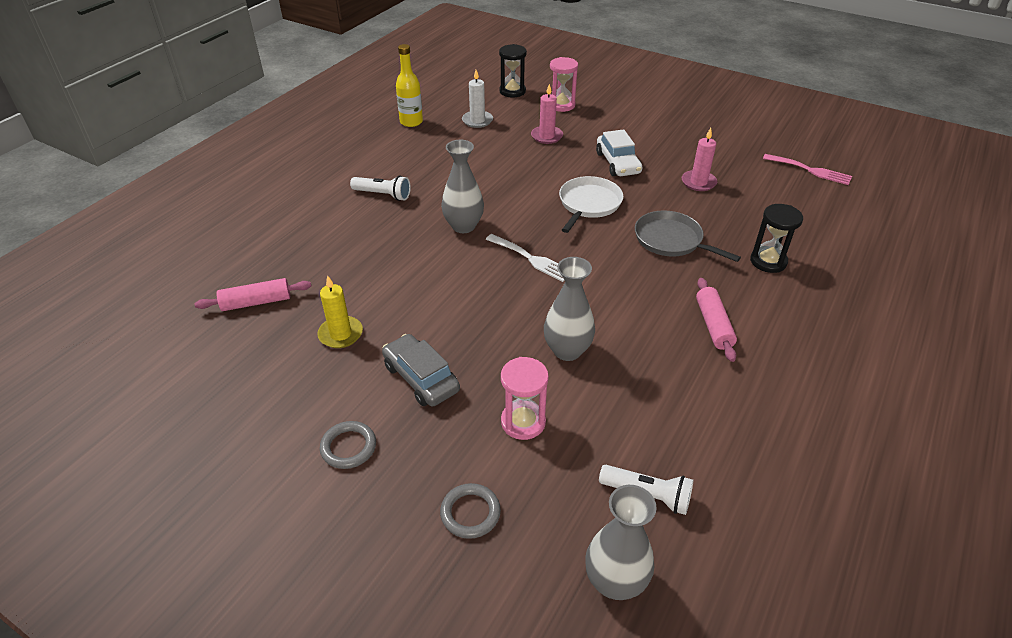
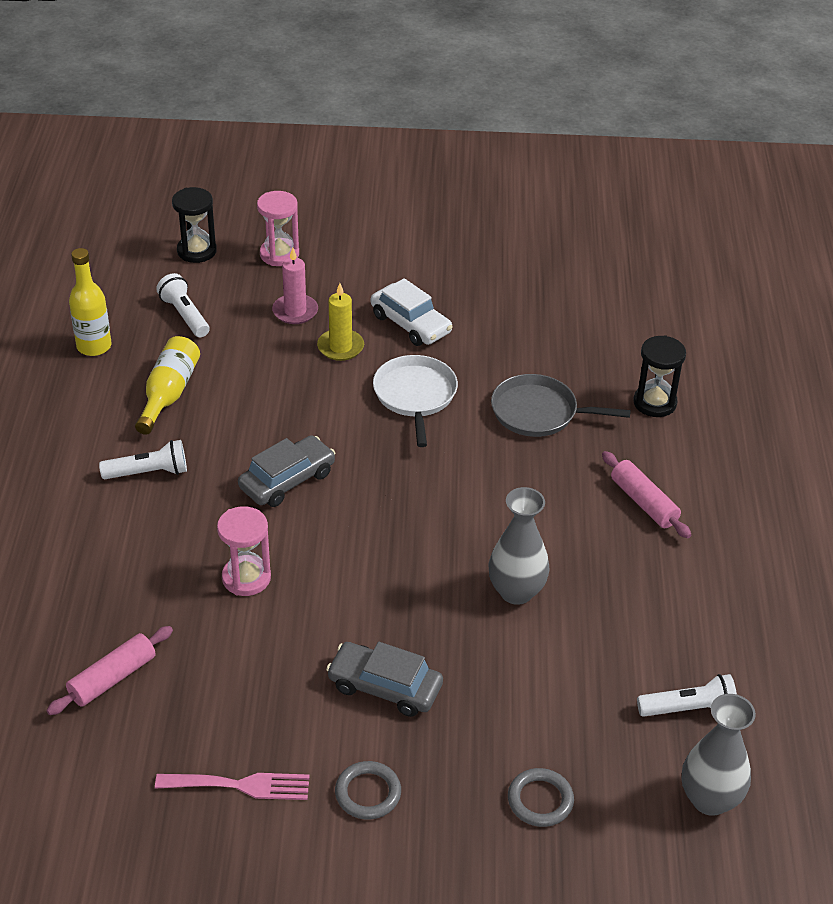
camera: 30 degrees left, 0 degrees up
yellow candle [317,275,363,348] -> yellow candle moved to [317,283,364,361]
grey vase [441,140,484,233] -> grey car [238,435,335,507]
white candle [462,70,493,128] -> white flashlight [156,273,209,337]
white fork [486,234,564,282] -> none
pink hourglass [501,357,549,440] -> pink hourglass moved to [217,506,271,596]
pink candle [682,128,717,191] -> none
pink fork [763,154,852,185] -> pink fork moved to [155,773,309,800]
none -> yellow bottle [135,336,200,435]

